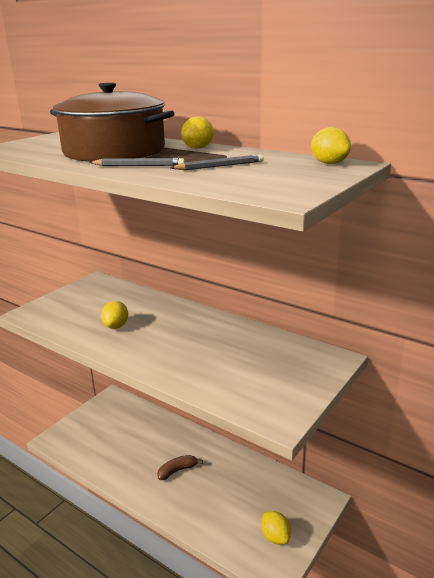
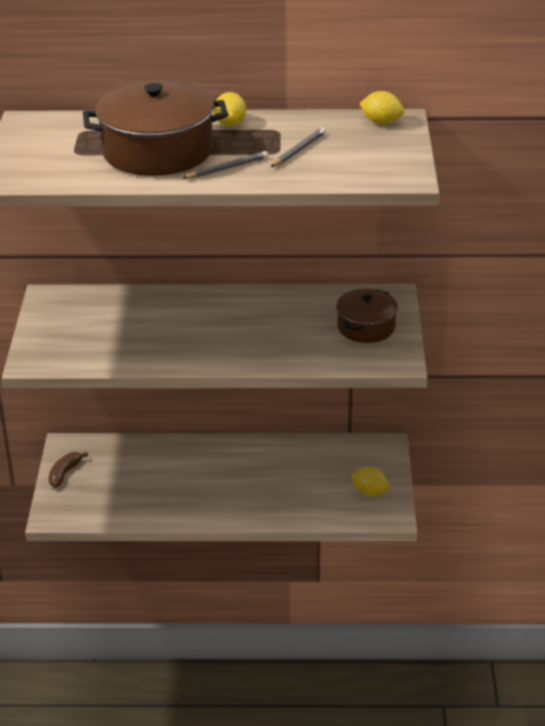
camera: 35 degrees left, 10 degrees up
yellow lemon [101,301,128,329] -> none
brown banana [157,455,203,480] -> brown banana moved to [49,452,88,487]
none -> brown pot [336,289,398,343]

